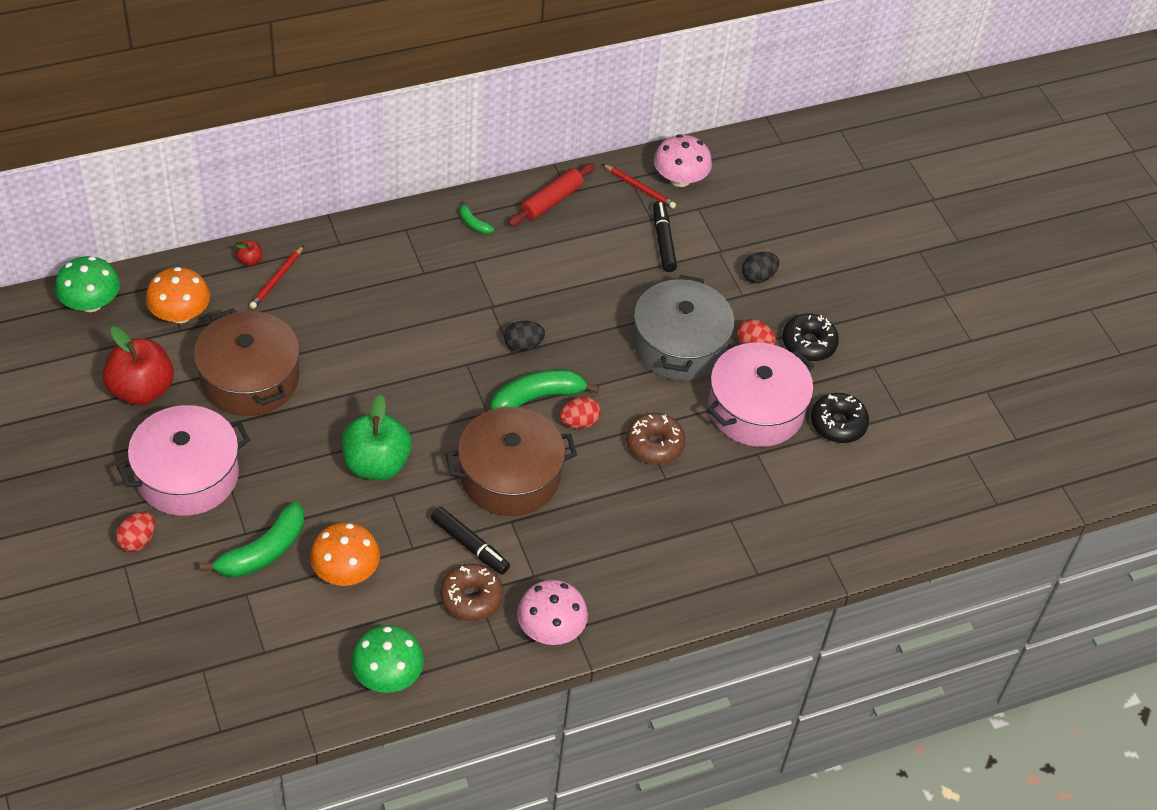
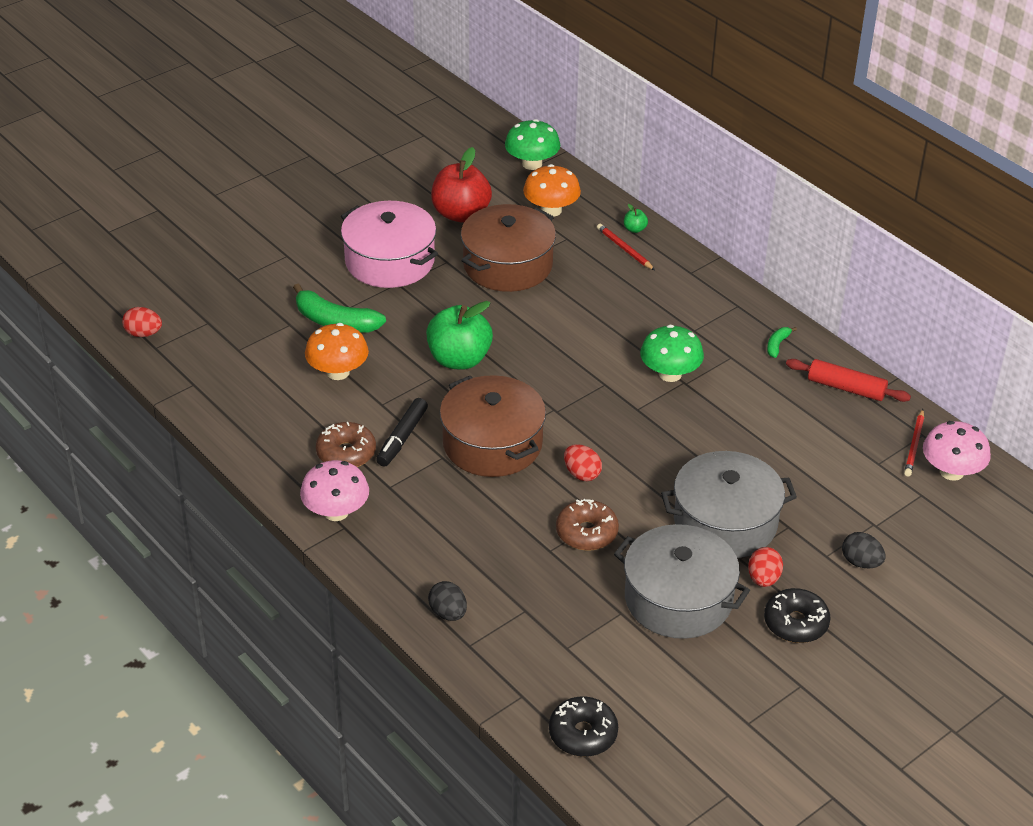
camera: 75 degrees right, 10 degrees down
red egg [115,512,155,552] -> red egg moved to [122,307,162,337]
red apple [236,241,263,266] -> green apple [624,204,648,233]
red pencil [249,245,304,309] -> red pencil turned 45 degrees clockwise [597,224,655,270]
green mushroom [351,625,424,693] -> green mushroom moved to [640,325,704,382]
green banana [491,369,599,410] -> none
black egg [504,321,545,352] -> black egg moved to [428,581,467,621]
black marker [653,201,677,272] -> none
pink pot [707,342,814,447] -> grey pot [614,524,750,639]
black donut [811,393,869,443] -> black donut moved to [549,696,618,757]

